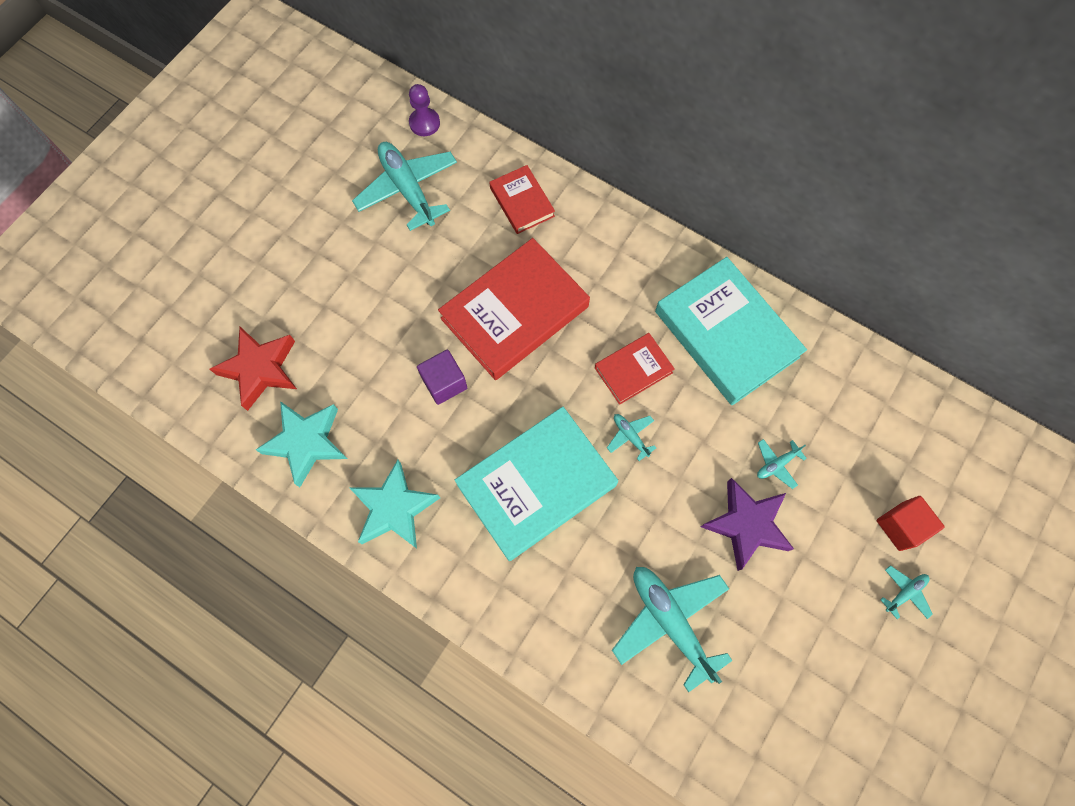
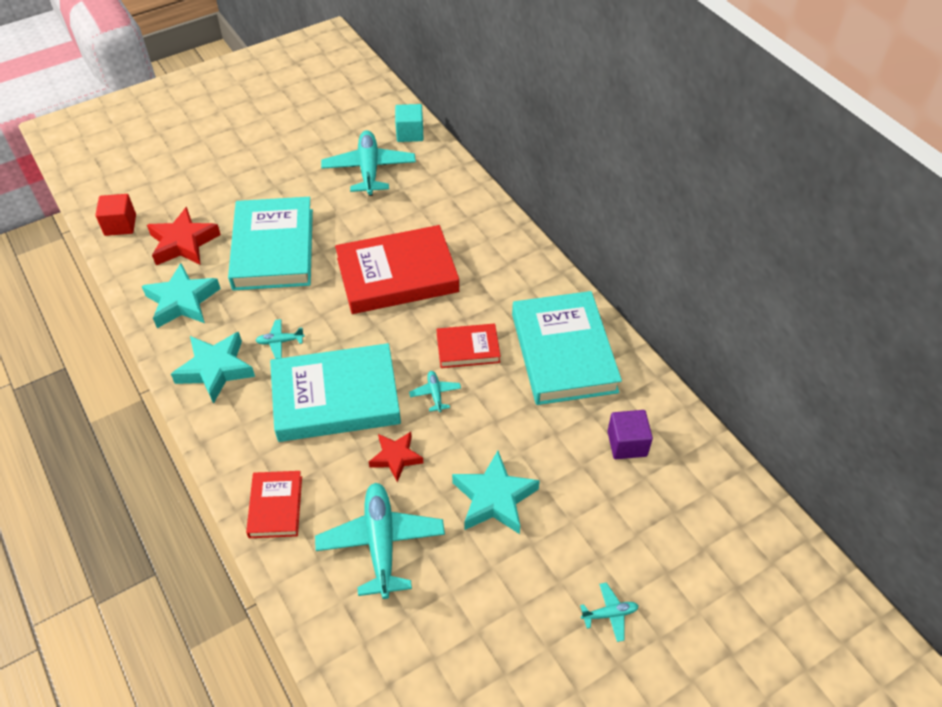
camera: 25 degrees right, 20 degrees down
purple pawn [409,84,440,136] -> turquoise cube [395,104,424,142]
purple cube [417,350,467,405] -> purple cube moved to [607,410,653,459]
red book [489,165,555,234] -> red book moved to [246,471,302,538]
purple star [700,478,794,571] -> turquoise star [452,451,540,534]
turquoise plane [757,439,807,489] -> turquoise plane moved to [255,319,305,359]
red cube [877,496,945,551] -> red cube moved to [95,194,136,236]
none -> turquoise book [228,197,313,291]
none -> red star [369,432,423,482]

